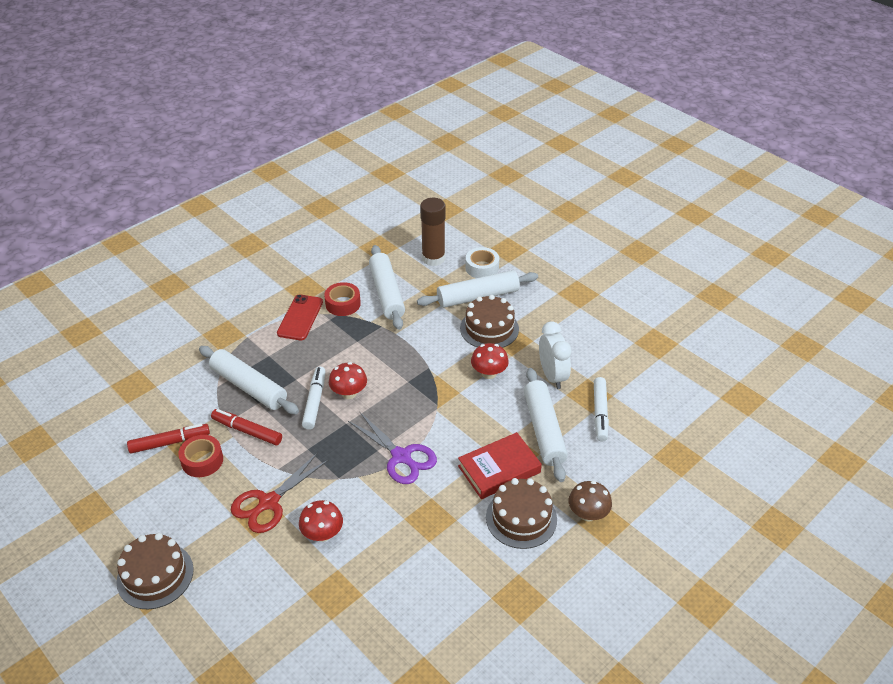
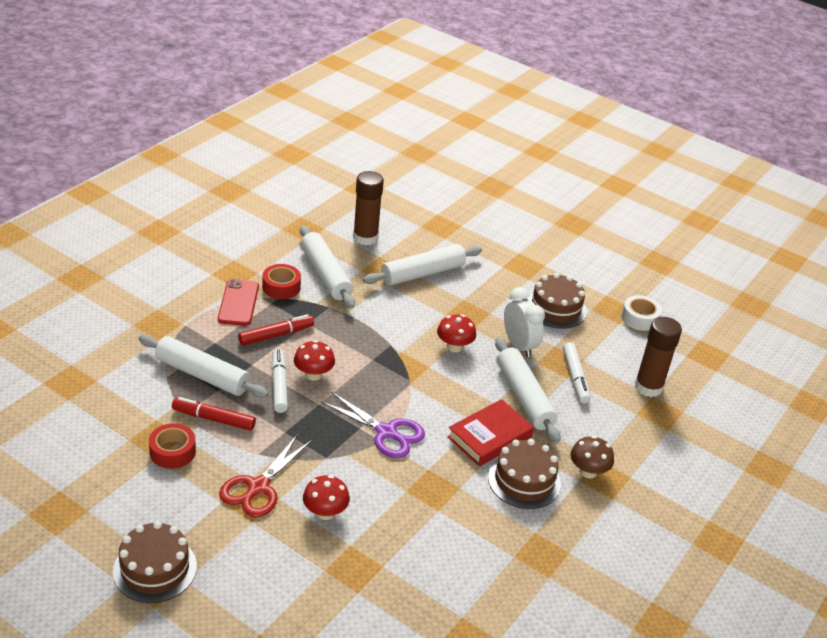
camera: 15 degrees left, 5 degrees down
red marker [127,424,210,454] -> red marker moved to [238,314,314,346]
brown cake [460,295,519,348] -> brown cake moved to [527,273,587,329]
white tape [465,247,499,278] -> white tape moved to [621,295,662,331]
none -> brown glue stick [635,317,682,397]

